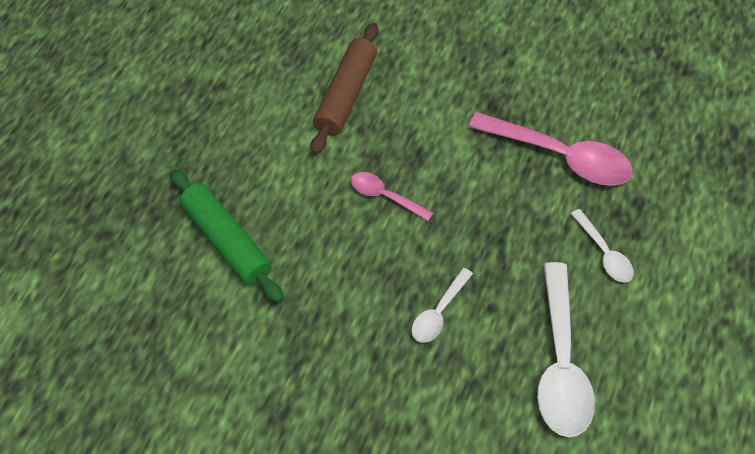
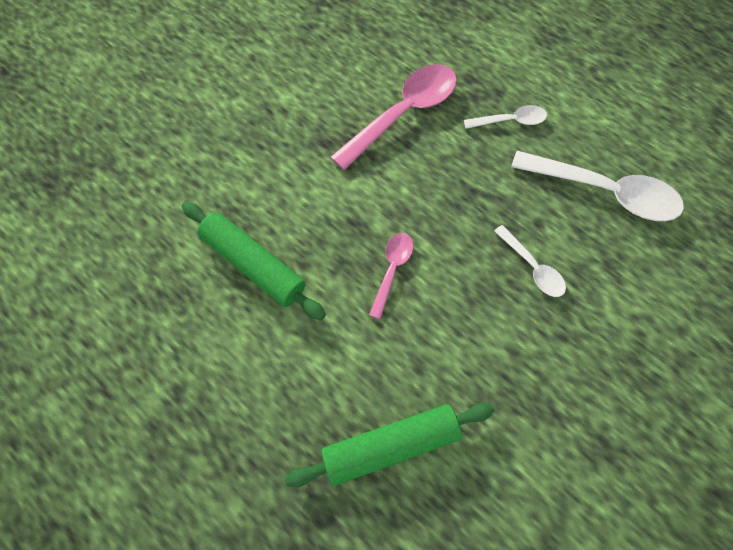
camera: 70 degrees left, 10 degrees up
brown rolling pin [311,23,378,155] -> green rolling pin [182,202,326,320]
pink spoon [351,172,433,221] -> pink spoon turned 150 degrees clockwise [369,233,413,319]

